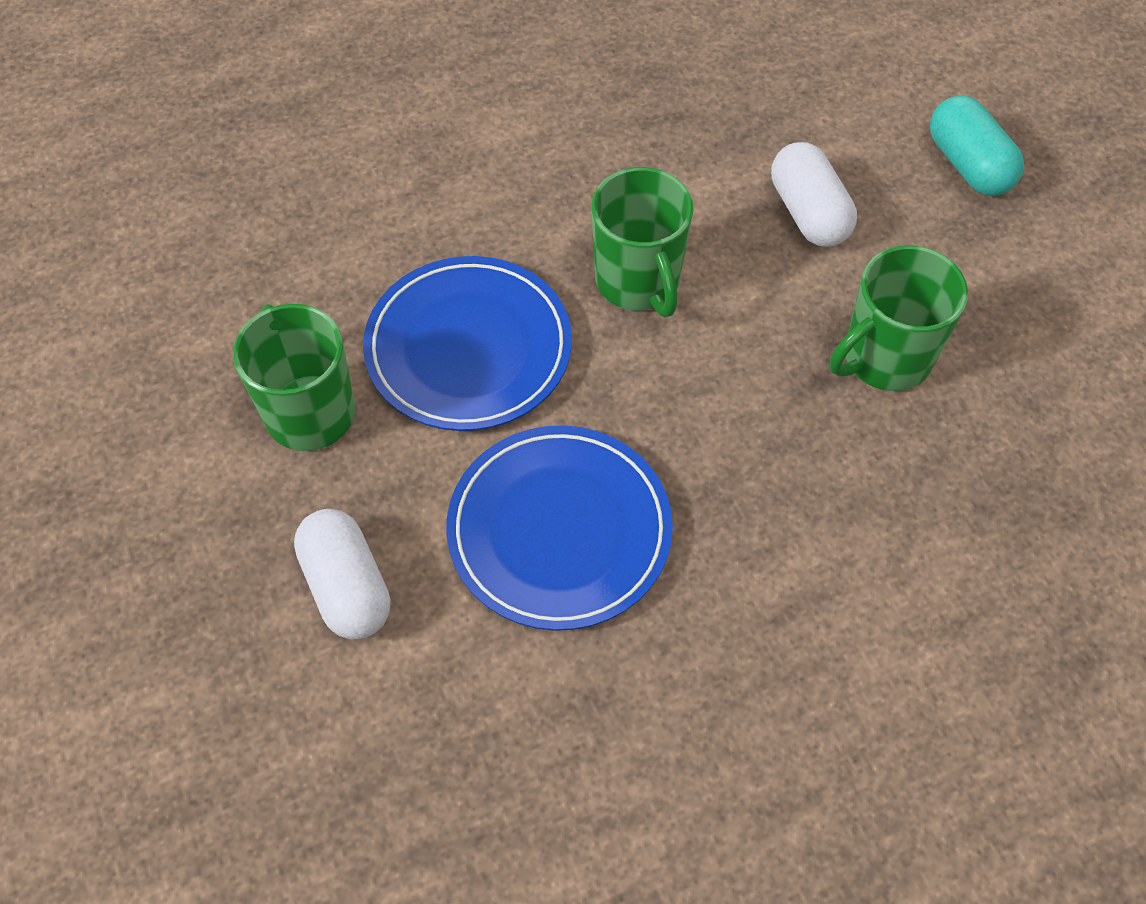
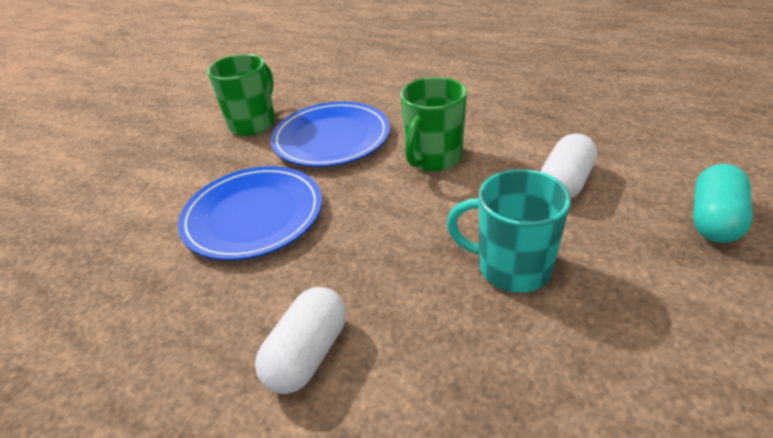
camera: 55 degrees right, 20 degrees down
white capsule [294,509,391,640] -> white capsule moved to [255,287,346,394]
green mug [830,245,968,391] -> turquoise mug [447,169,571,293]

